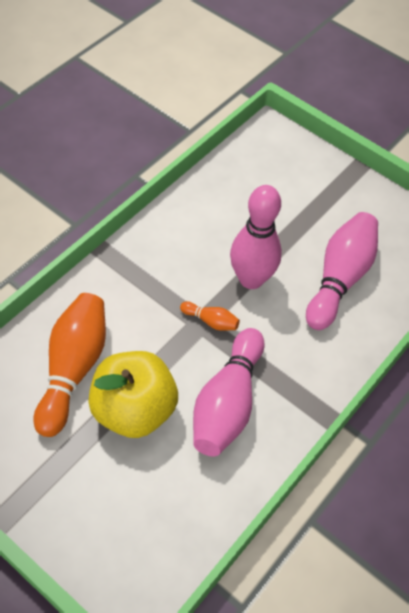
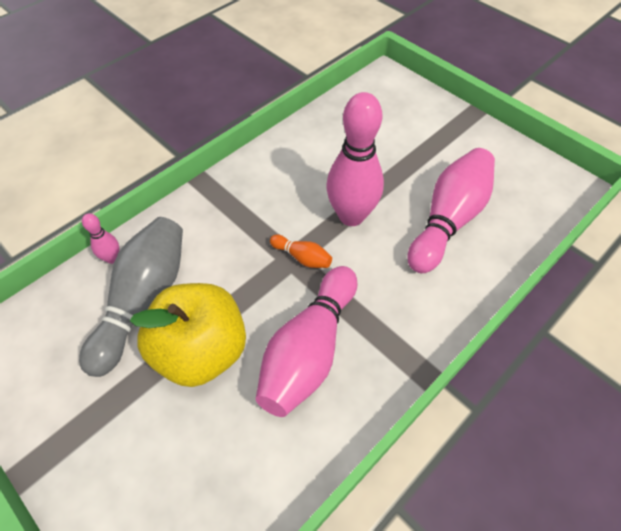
camera: 10 degrees right, 0 degrees up
orange bowling pin [34,293,106,437] -> grey bowling pin [79,217,183,377]
none -> pink bowling pin [82,213,119,264]

